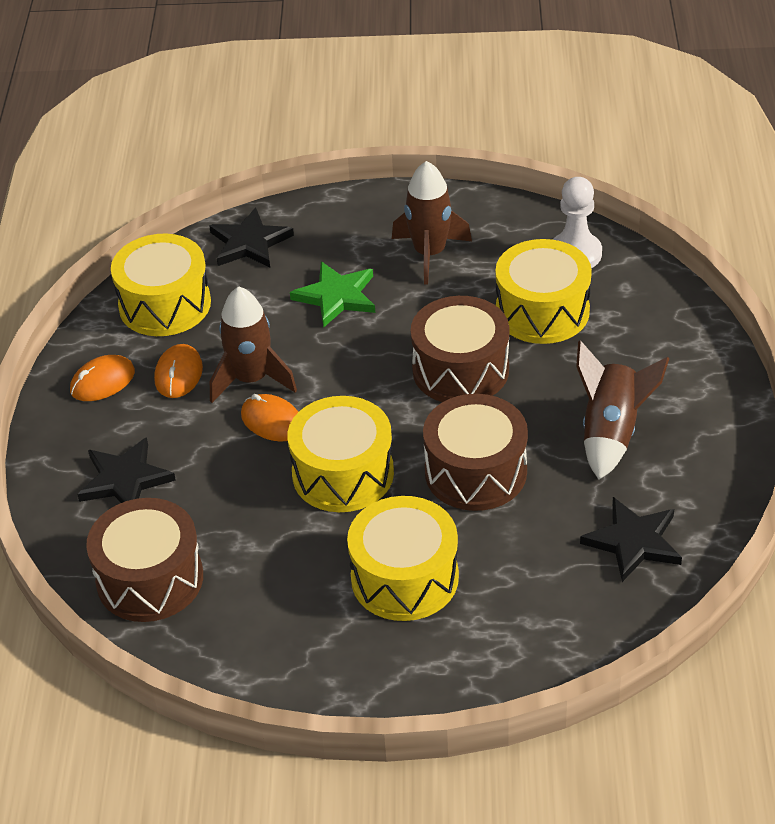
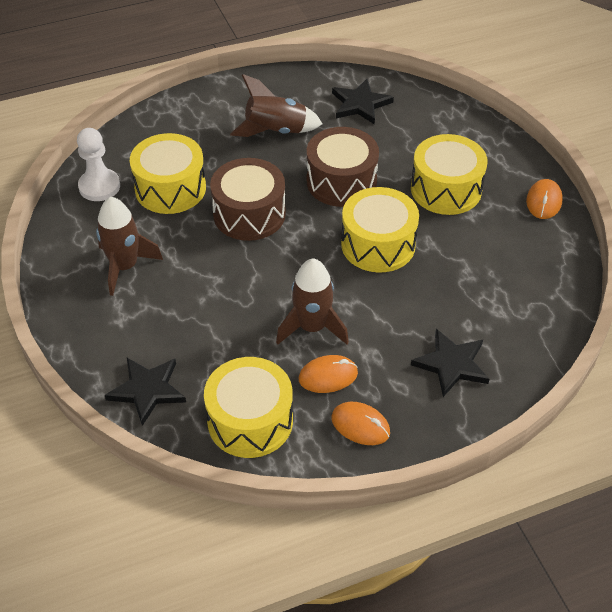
camera: 115 degrees left, 5 degrees up
brown drum [86,498,203,622] -> none
orange mouse [241,394,298,442] -> orange mouse moved to [526,179,563,219]
green star [290,262,375,328] -> none

